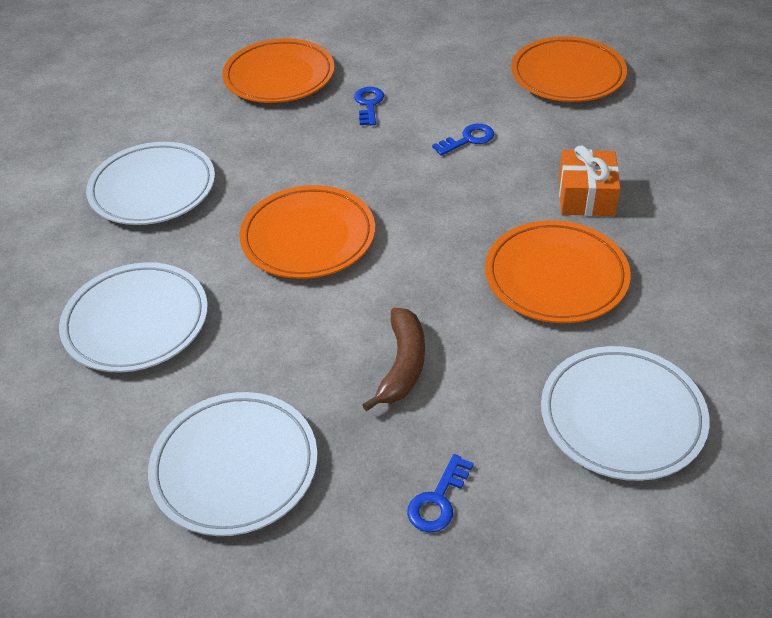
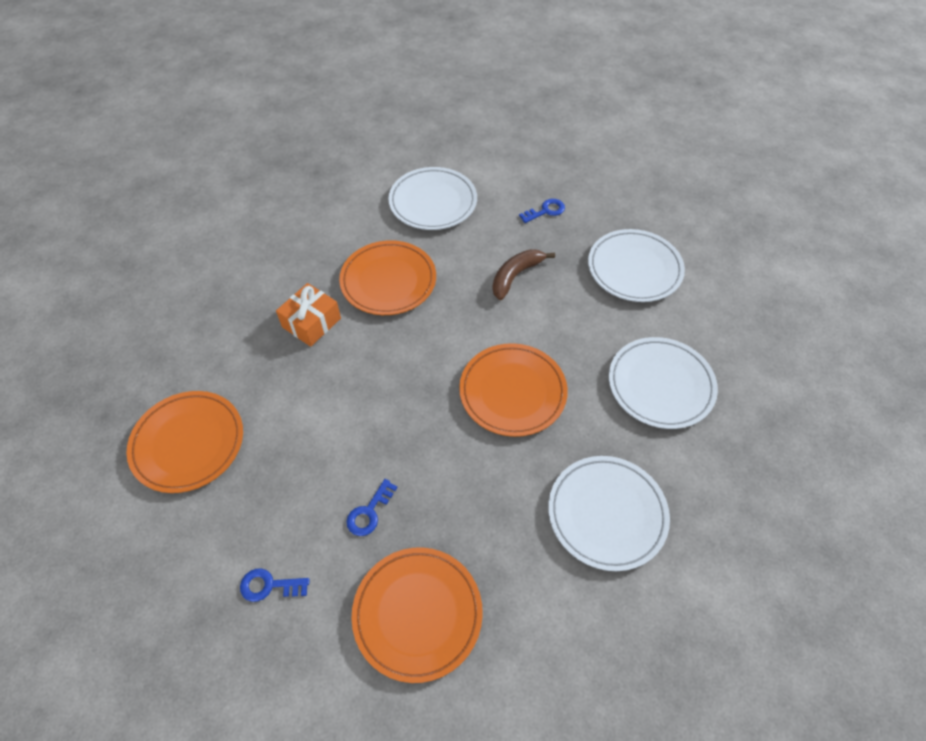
camera: 150 degrees left, 10 degrees up
blue key [432,124,494,156] -> blue key moved to [240,568,310,602]

